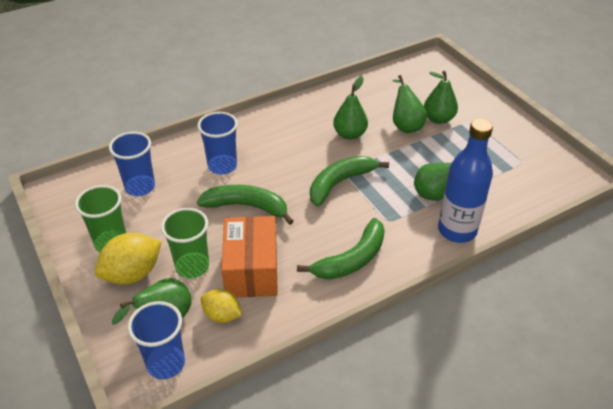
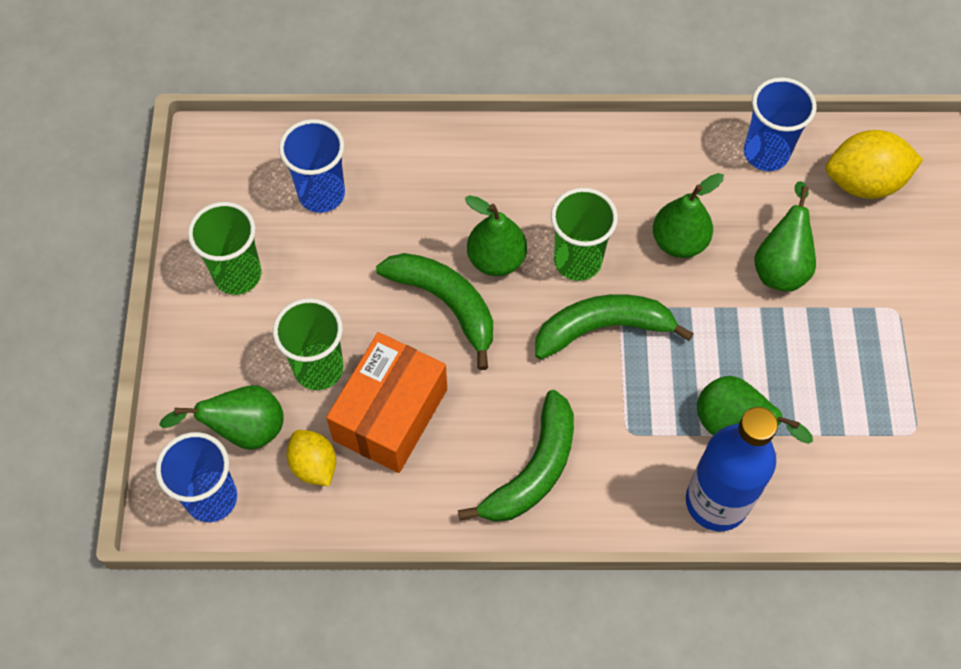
camera: 30 degrees right, 20 degrees up
yellow lemon [94,233,162,285] -> yellow lemon moved to [826,130,923,199]
blue cup [197,112,238,175] -> blue cup moved to [744,77,816,171]
green banana [297,218,385,280] -> green banana turned 45 degrees counterclockwise [458,390,574,522]
green pear [424,71,458,124] -> green pear moved to [465,195,527,276]
none -> green cup [551,188,618,281]

